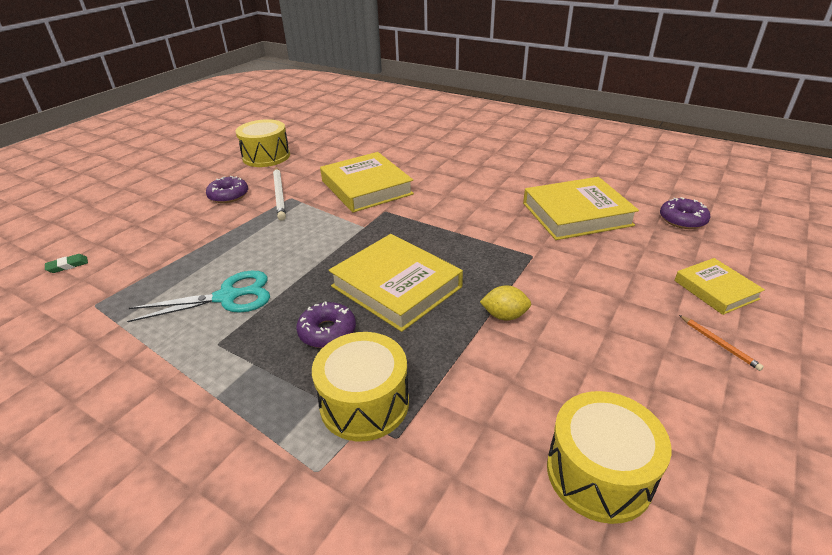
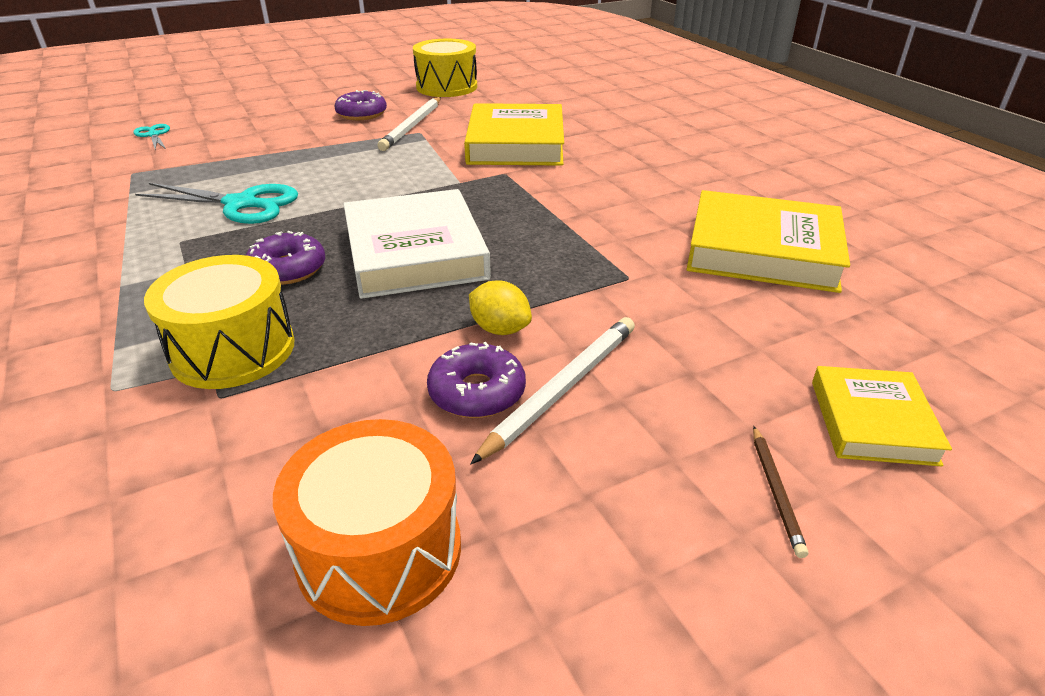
camera: 30 degrees right, 0 degrees up
green eraser [45,254,88,273] -> turquoise scissors [133,124,170,150]
yellow book [329,234,463,332] -> white book [344,189,491,299]
yellow drum [547,391,671,524] -> orange drum [273,419,461,626]
purple donut [660,197,710,229] -> purple donut moved to [427,342,526,418]
orange pencil [679,315,764,371] -> brown pencil [753,426,808,558]
none -> white pencil [470,317,635,464]

